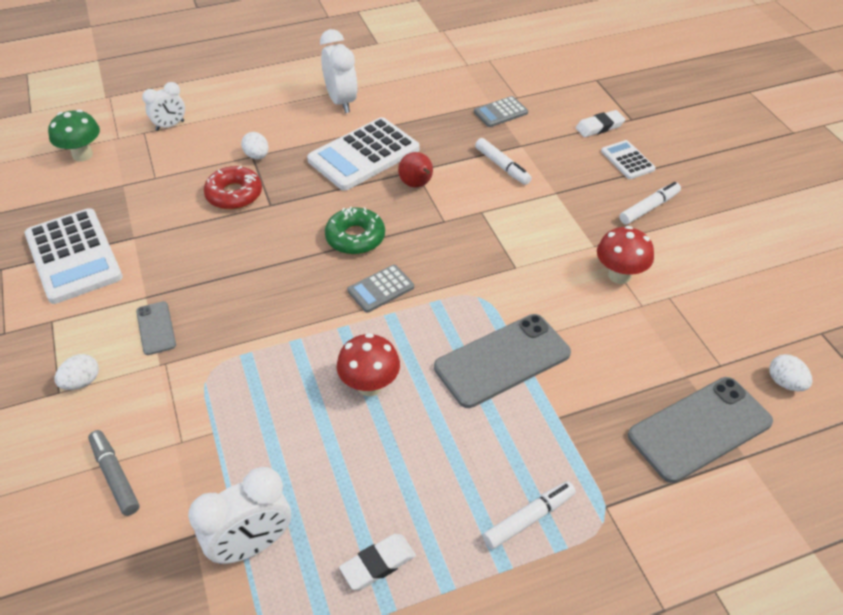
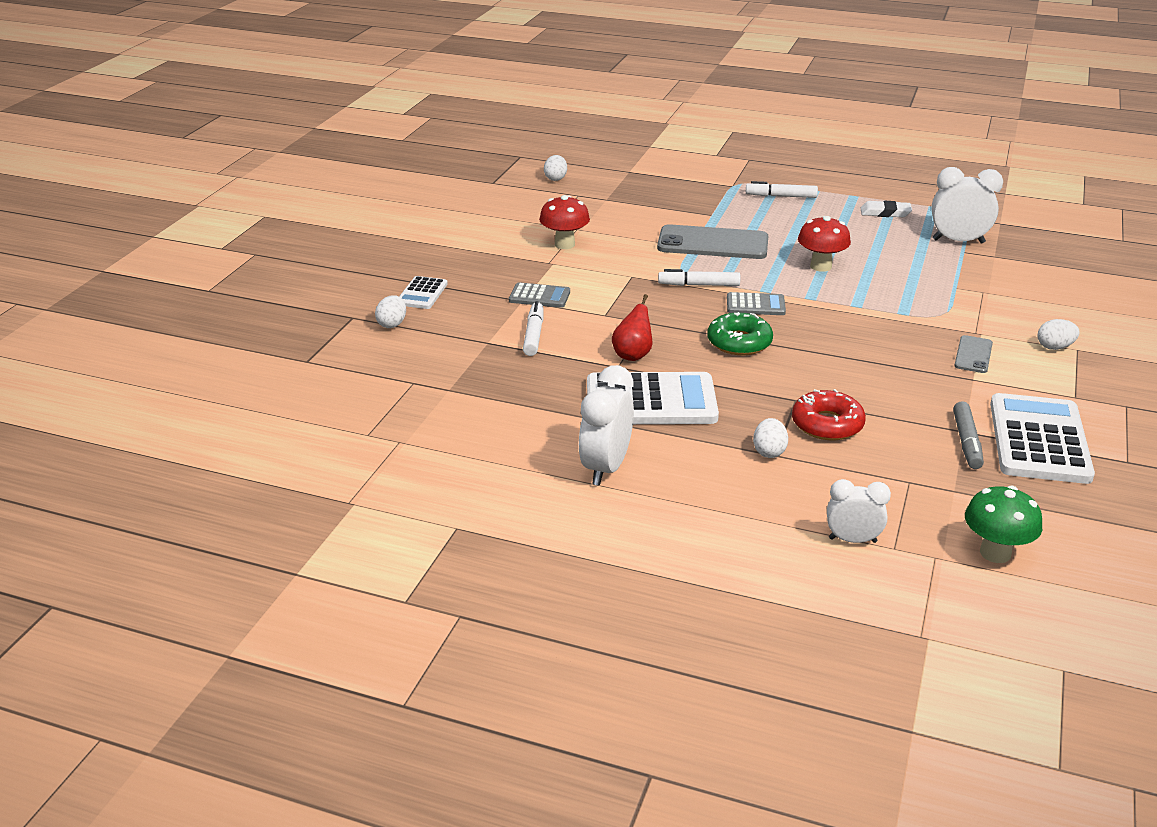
camera: 140 degrees left, 15 degrees down
grey marker [88,430,140,516] -> grey marker moved to [953,401,984,469]
grey calculator [474,96,528,127] -> grey calculator moved to [509,282,570,308]
white eraser [575,110,626,137] -> white egg [375,295,406,328]
white marker [619,182,681,225] -> white marker moved to [658,269,740,286]
grey phone [628,377,773,483] -> none

